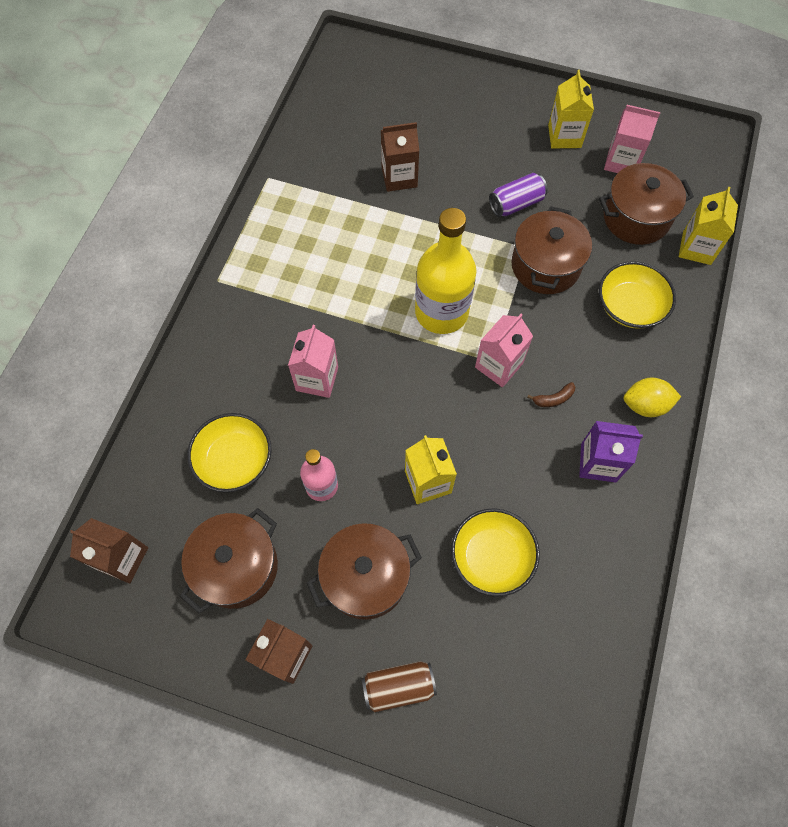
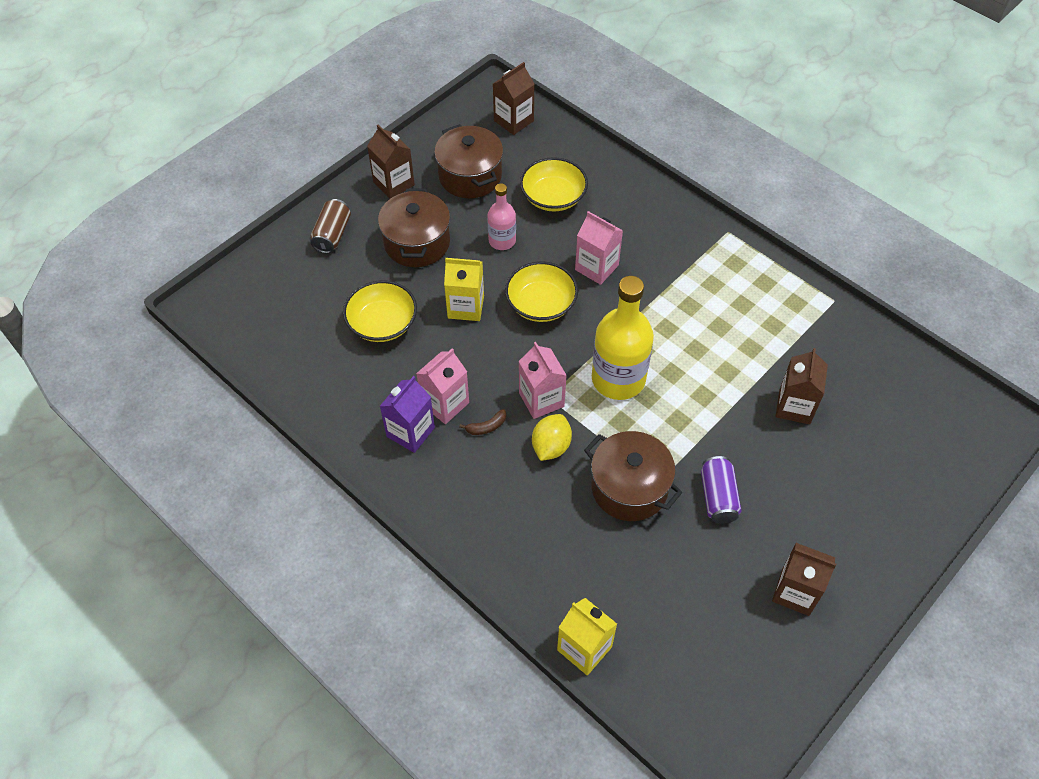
camera: 115 degrees right, 10 degrees down
brown banana [527,382,575,407] -> brown banana turned 120 degrees counterclockwise [459,409,506,435]
yellow carton [548,70,594,148] -> brown carton [772,543,836,616]
brown pot [599,163,694,245] -> none
yellow bowl [599,261,676,329] -> yellow bowl moved to [505,261,578,322]
pink carton [604,105,660,173] -> pink carton moved to [416,348,469,424]
yellow lemon [624,377,681,417] -> yellow lemon moved to [532,414,572,461]

